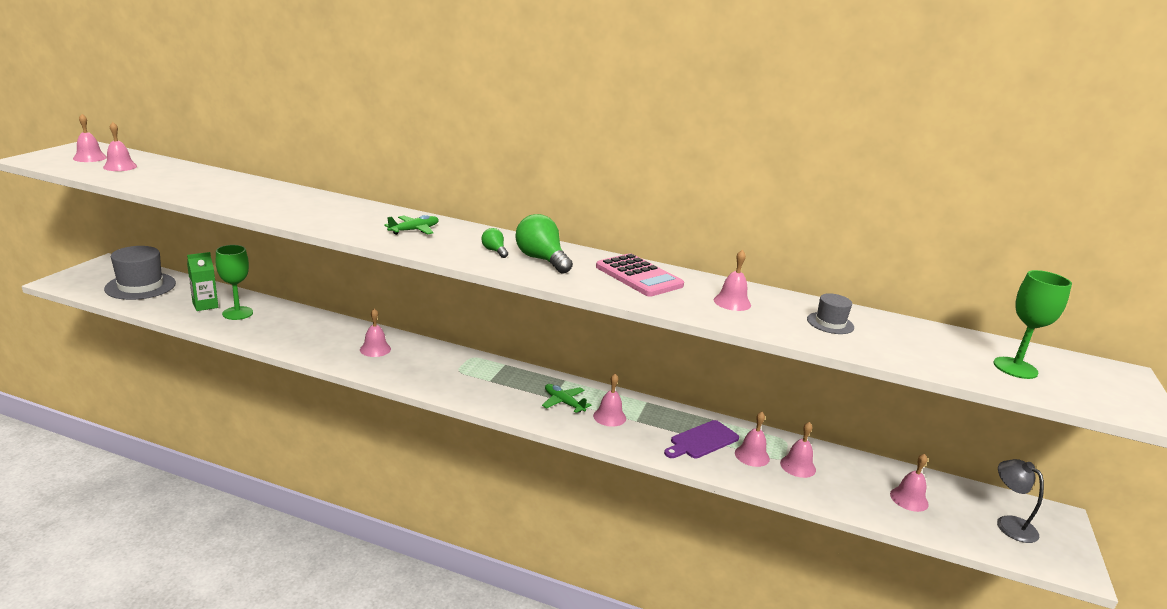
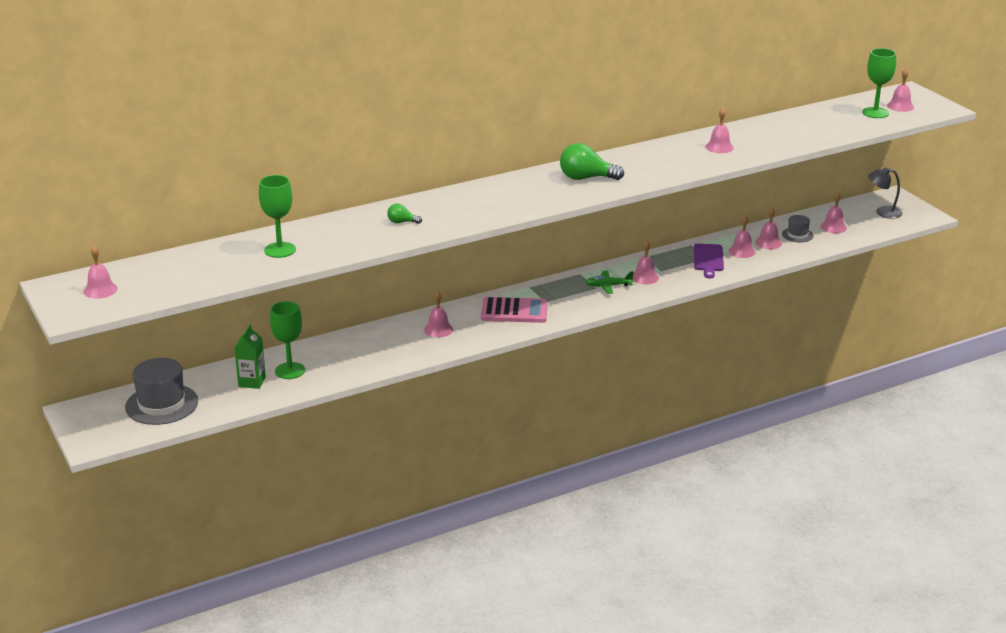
camera: 45 degrees left, 5 degrees up
pink bell [103,122,137,171] -> pink bell moved to [887,69,914,112]
green plane [384,215,439,235] -> none
green light bulb [481,228,508,258] -> green light bulb moved to [387,203,422,224]
pink calculator [596,253,684,297] -> pink calculator moved to [481,297,548,323]
grey hat [807,293,854,334] -> grey hat moved to [782,215,814,242]
none -> green goblet [259,175,296,258]

